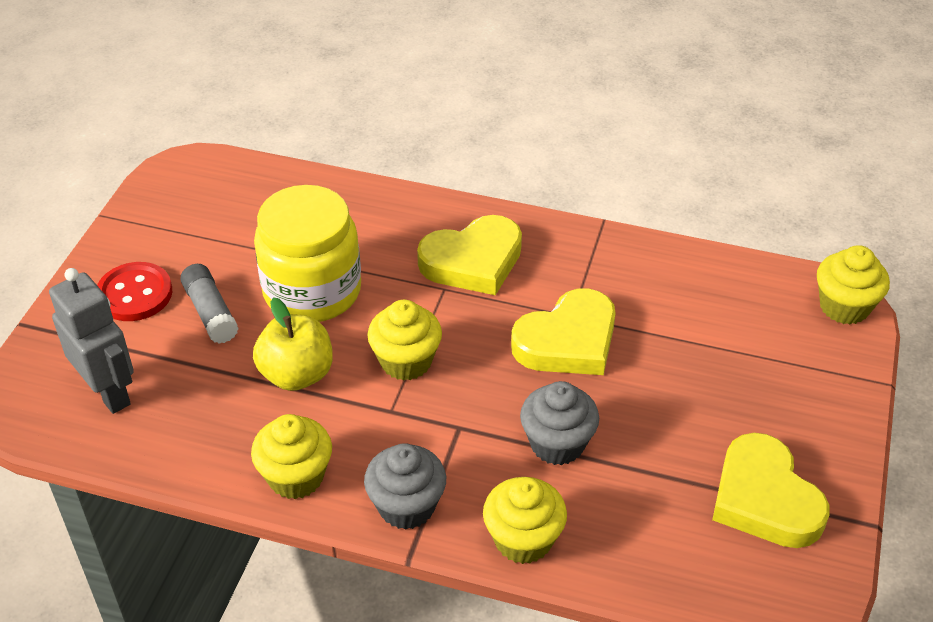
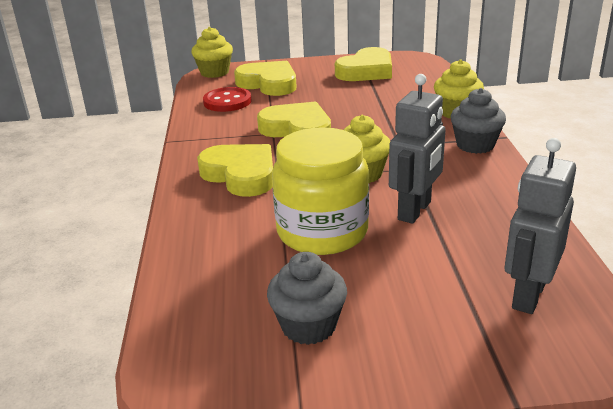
camera: 110 degrees left, 15 degrees down
red button [97,262,172,321] -> red button moved to [203,87,252,112]
grey glue stick [180,264,239,343] -> none
yellow cupcake [251,414,332,499] -> none
yellow apple [253,297,333,391] -> grey robot [389,74,446,224]
grey cupcake [520,381,599,465] -> grey cupcake moved to [267,252,347,345]
none -> yellow heart [234,61,297,96]

